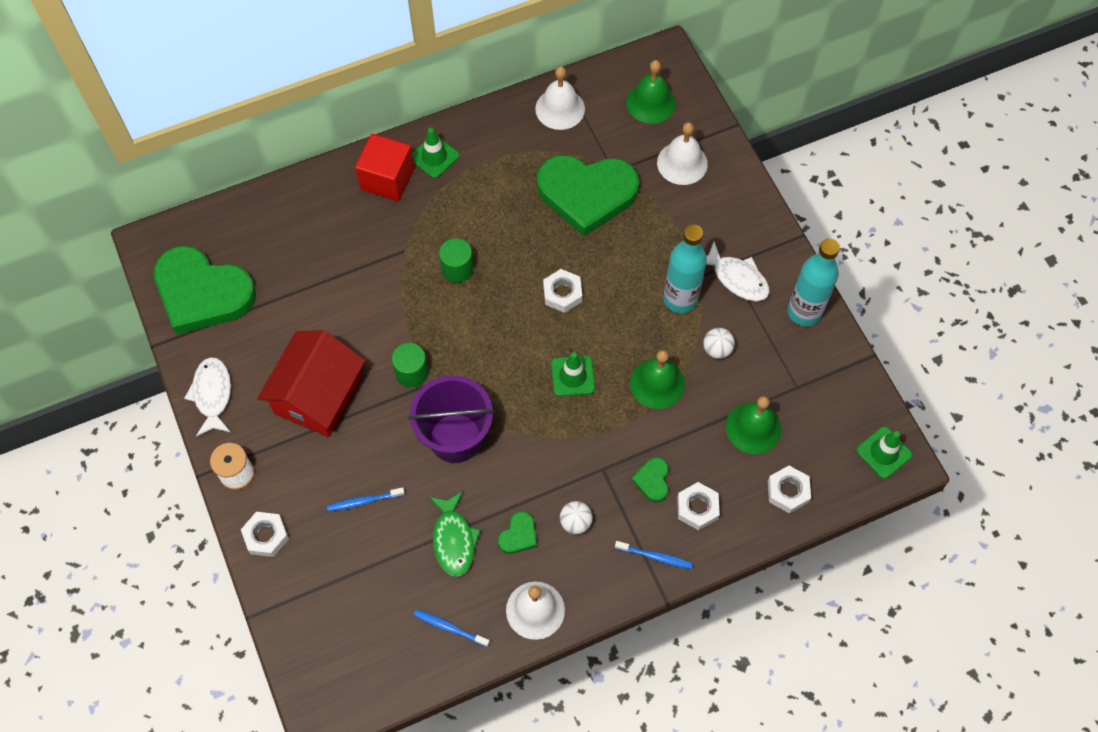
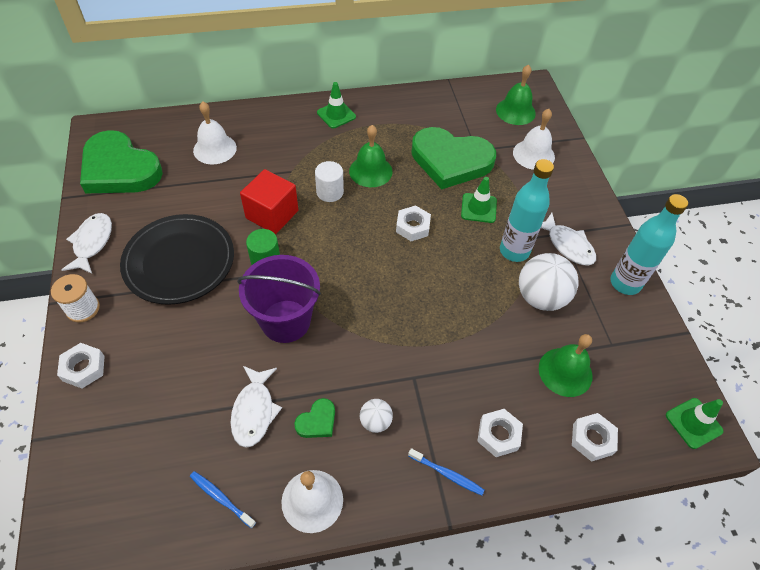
camera: 10 degrees right, 10 degrees down
red house [257,330,365,437] -> black plate [120,214,234,305]
blue toothbrush [327,487,405,512] -> none
red cube [355,134,414,201] -> red cube moved to [240,169,298,234]
green fish [429,491,481,577] -> white fish [231,366,282,448]
green cylinder [439,238,474,283] -> white cylinder [315,161,344,202]
white bell [535,66,585,130] -> white bell moved to [193,102,237,164]
green traffic cone [551,352,595,396] -> green traffic cone moved to [461,177,497,223]
green bell [630,350,685,409] -> green bell moved to [349,125,393,187]
green heart [631,457,669,502] -> none
white ball [703,328,735,359] -> white ball [519,253,579,311], size x1.96

